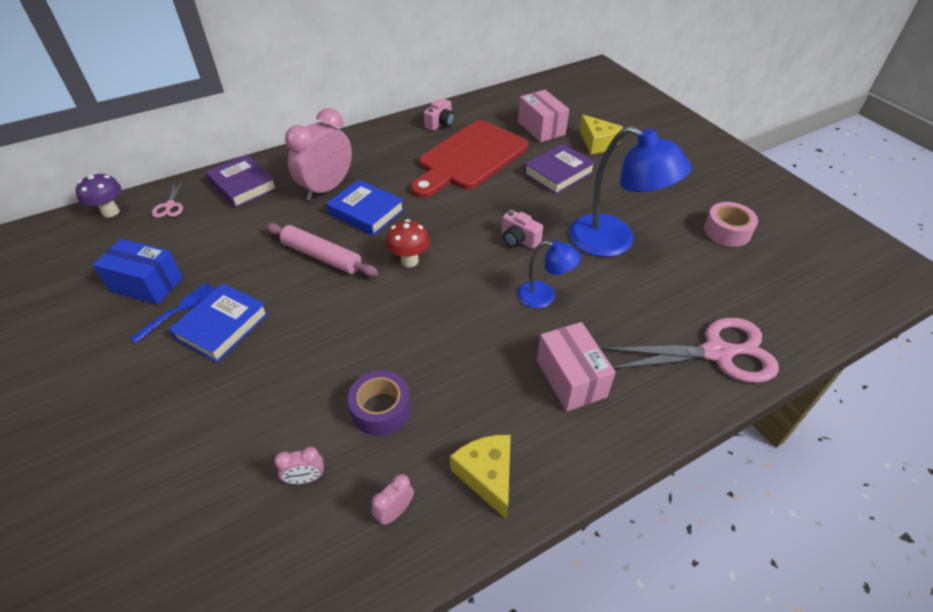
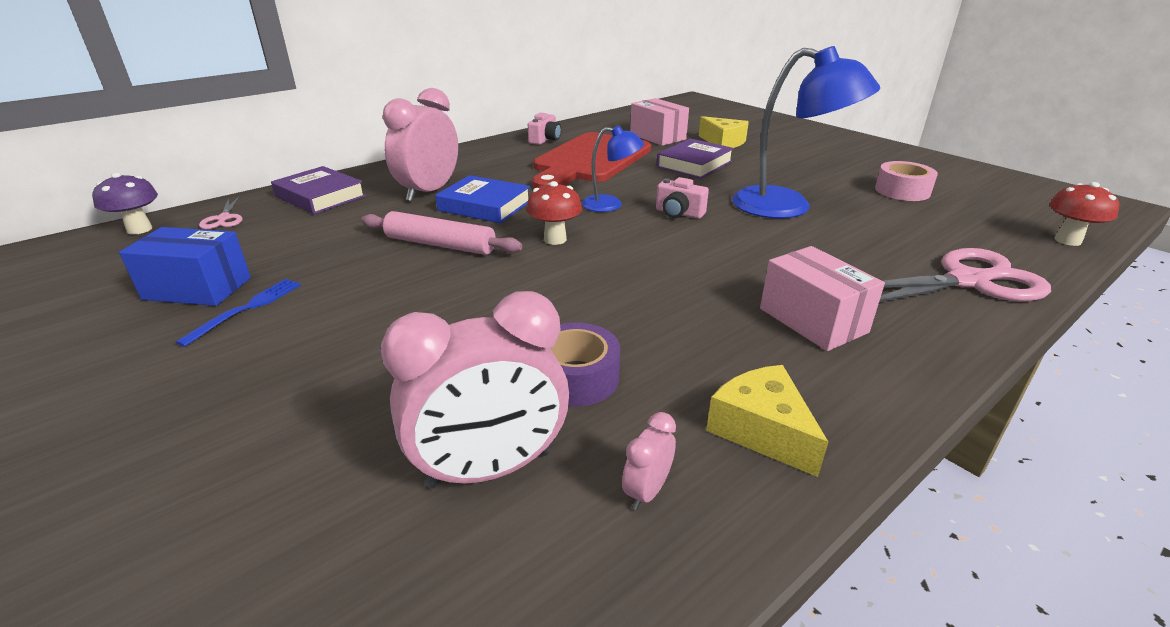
camera: 10 degrees left, 15 degrees down
blue book [169,283,268,362] -> none
pink clock [274,447,324,484] -> pink clock [381,291,569,489], size x2.33
blue lamp [518,240,581,308] -> blue lamp moved to [582,126,644,212]
none -> red mushroom [1050,182,1119,246]

